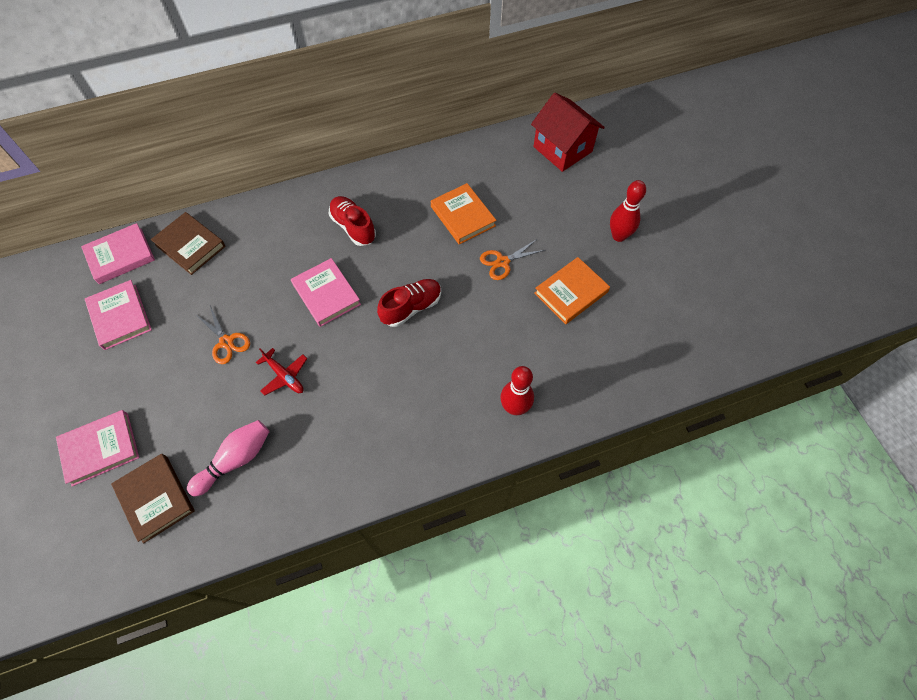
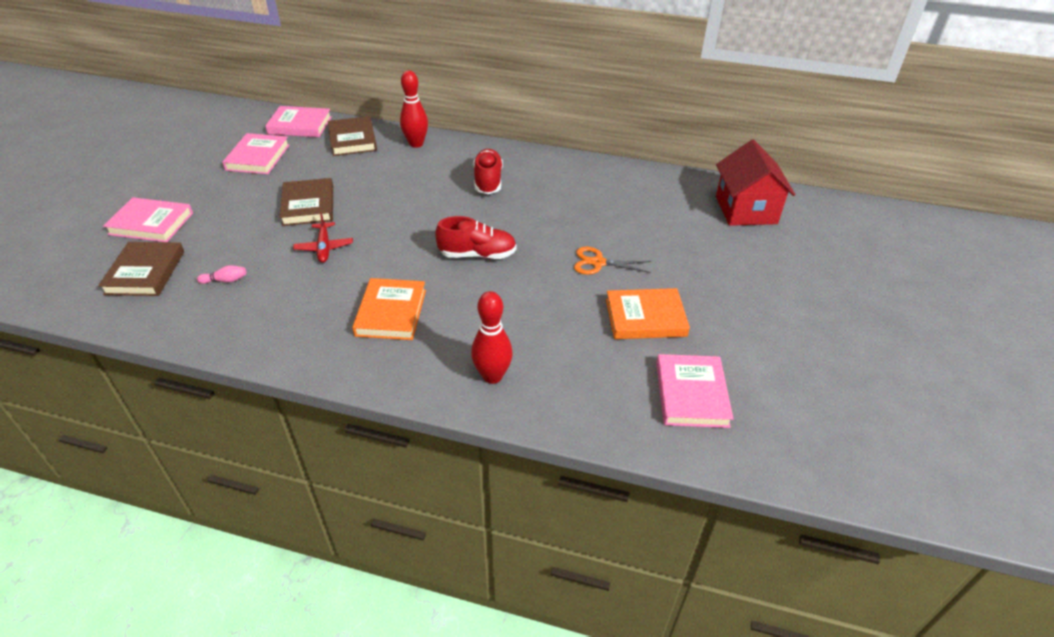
camera: 35 degrees right, 20 degrees down
pink bowling pin [187,420,270,497] -> pink bowling pin [197,265,246,284], size x0.49
orange scissors [195,306,250,364] -> brown book [279,178,333,226]
pink book [291,258,361,327] -> pink book moved to [656,354,734,428]
orange book [431,183,496,245] -> orange book moved to [352,278,426,340]
red bowling pin [610,180,646,242] -> red bowling pin moved to [400,70,428,148]

